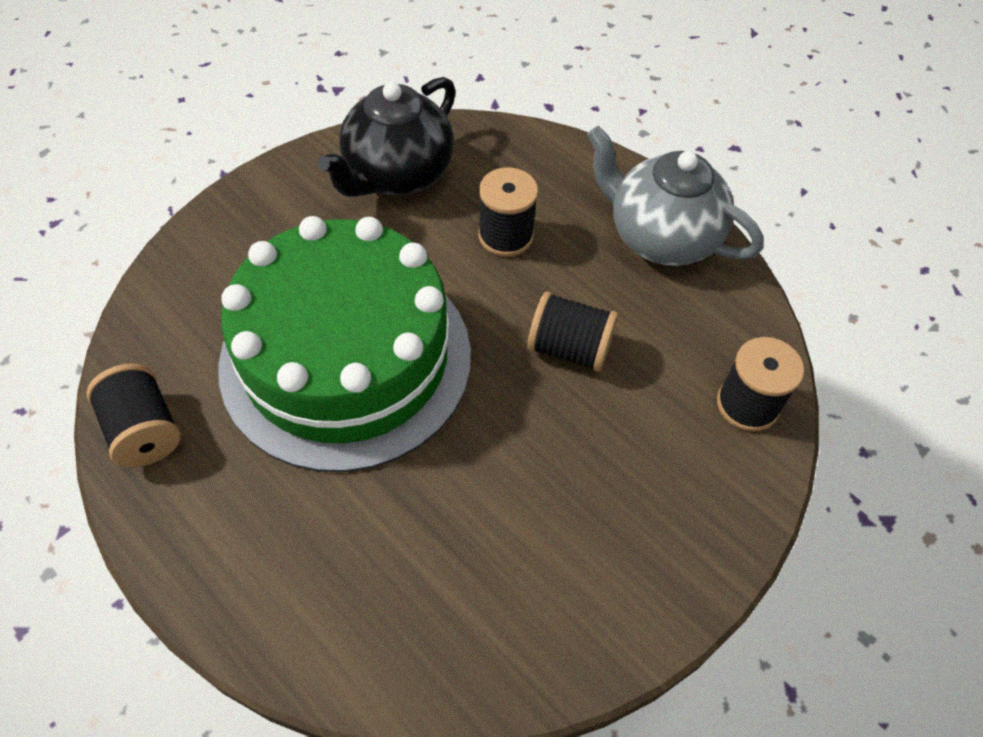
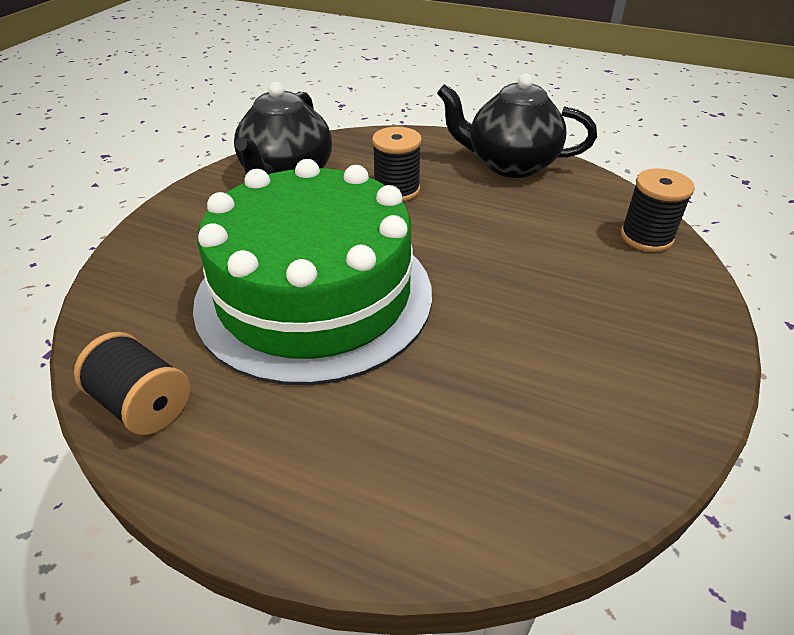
camera: 20 degrees left, 15 degrees down
black spool [527,292,618,372] -> none
grey teapot [587,126,764,266] -> black teapot [437,73,597,178]

